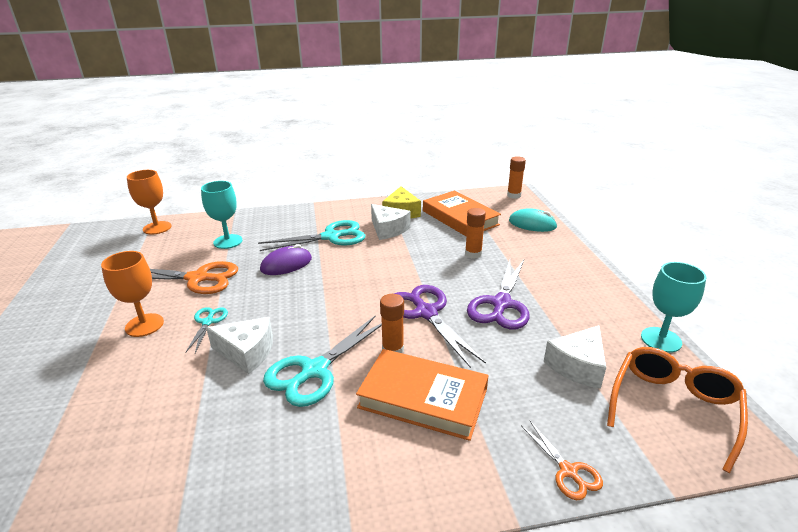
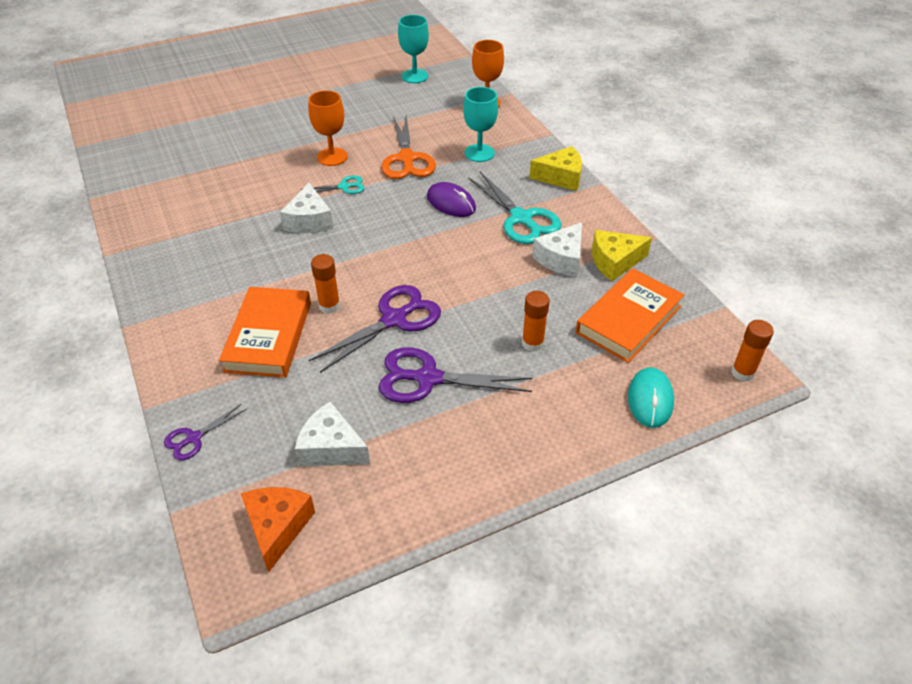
camera: 75 degrees right, 15 degrees up
turquoise scissors [263,315,382,407] -> none
orange scissors [521,421,603,500] -> purple scissors [164,404,247,460]
orange glasses [607,347,748,473] -> orange cheese [241,487,315,573]
turquoise goblet [641,262,706,353] -> turquoise goblet moved to [398,15,429,83]
none -> yellow cheese [529,146,582,191]

